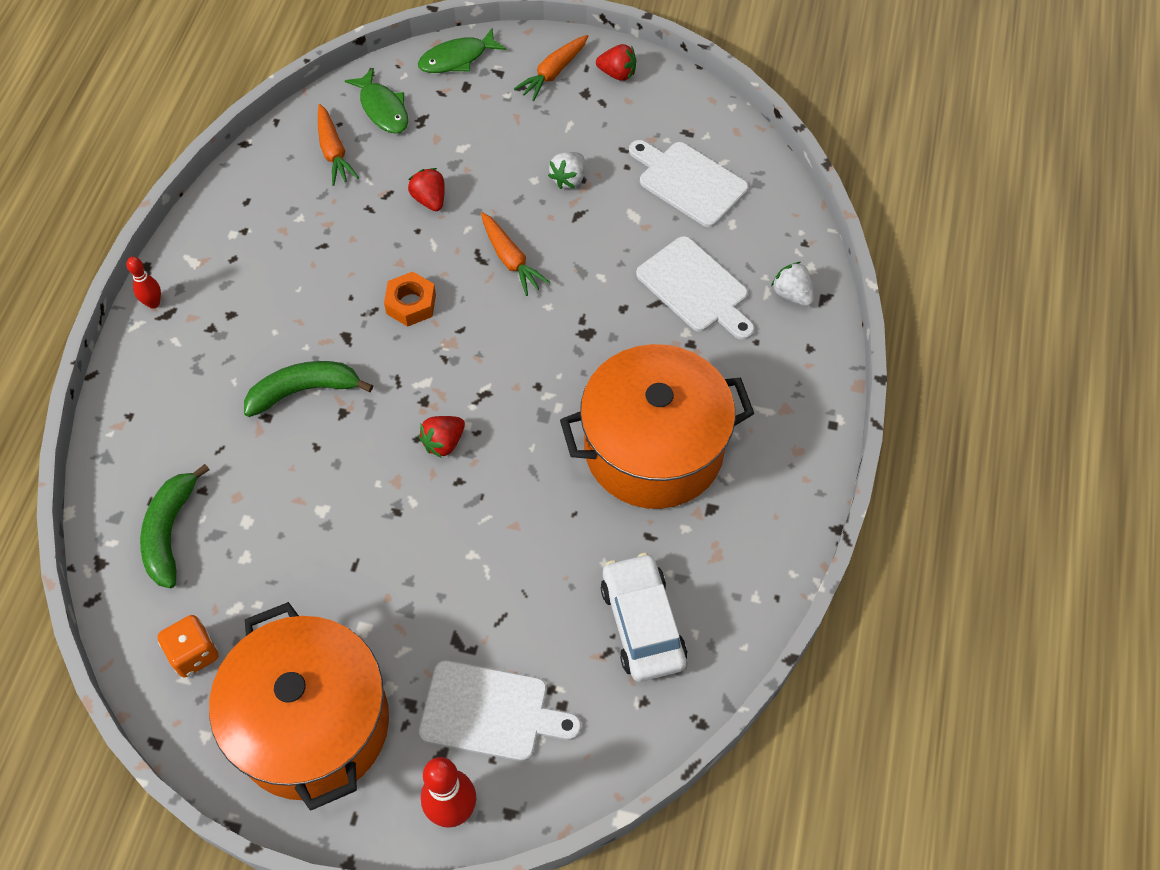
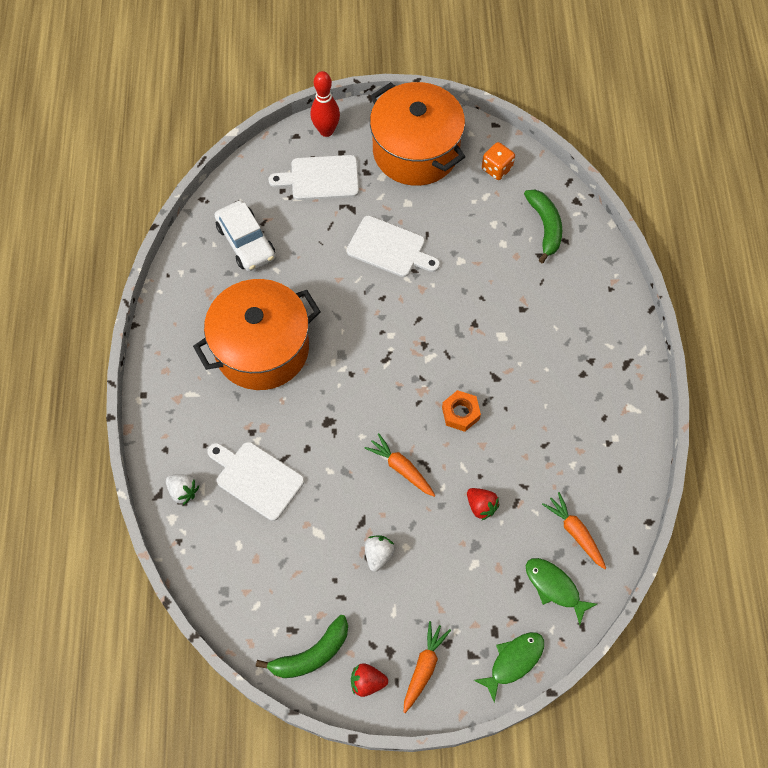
camera: 165 degrees right, 5 degrees up
red bowling pin [127,257,161,309] -> none
green banana [244,361,373,417] -> green banana moved to [256,615,348,678]
red strawberry [419,416,465,458] -> none
white cutting board [629,140,749,227] -> white cutting board moved to [347,216,440,277]

